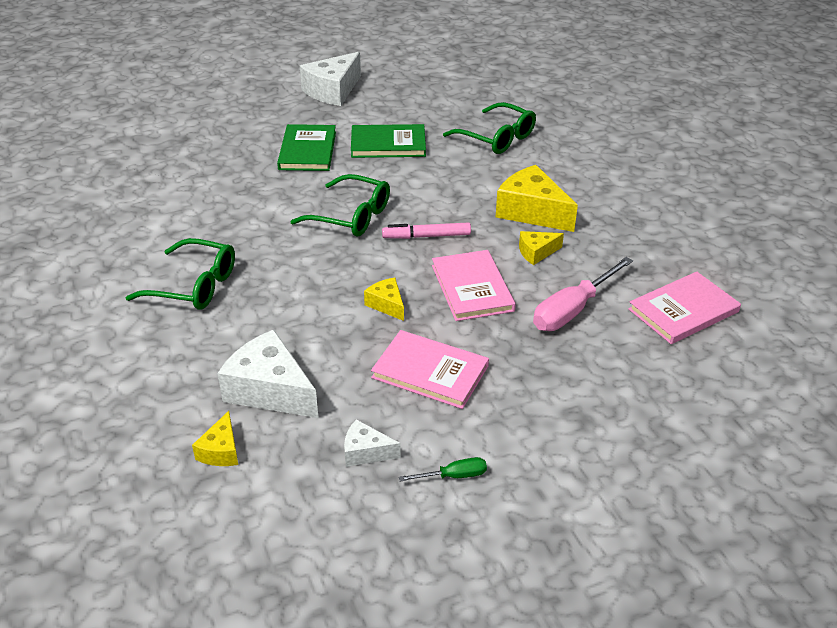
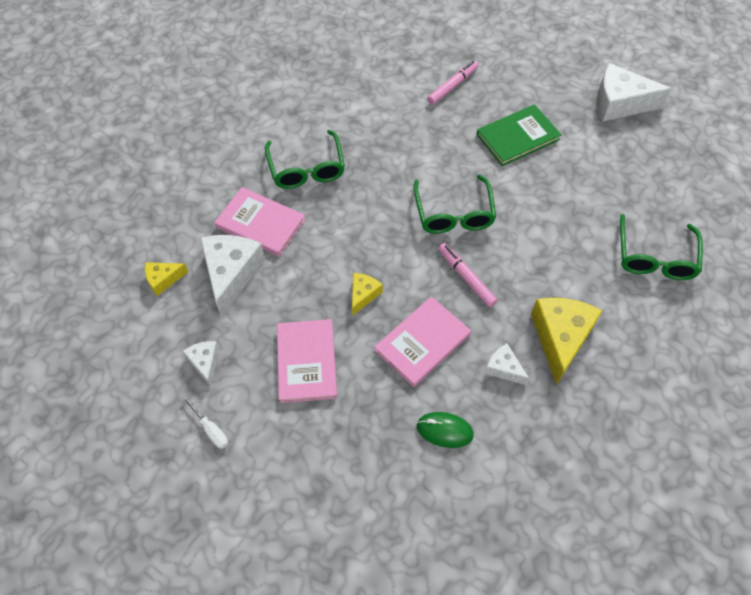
camera: 60 degrees right, 20 degrees up
green book [351,124,426,158] -> none
green screwdriver [399,457,487,481] -> white screwdriver [183,396,228,449]
yellow cheese [519,231,564,265] -> white cheese [485,343,530,385]
pink screwdriver [533,257,633,331] -> green mouse [417,412,474,448]
pink book [628,271,741,344] -> pink book moved to [214,187,306,257]
none -> pink marker [427,60,479,105]

